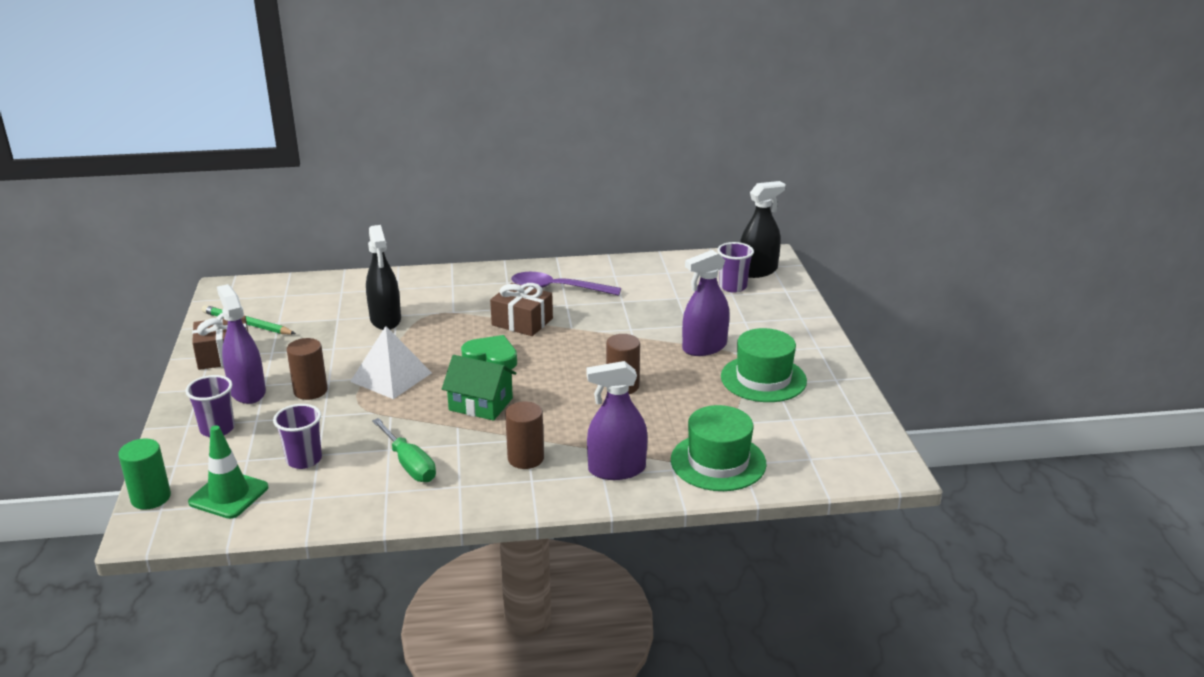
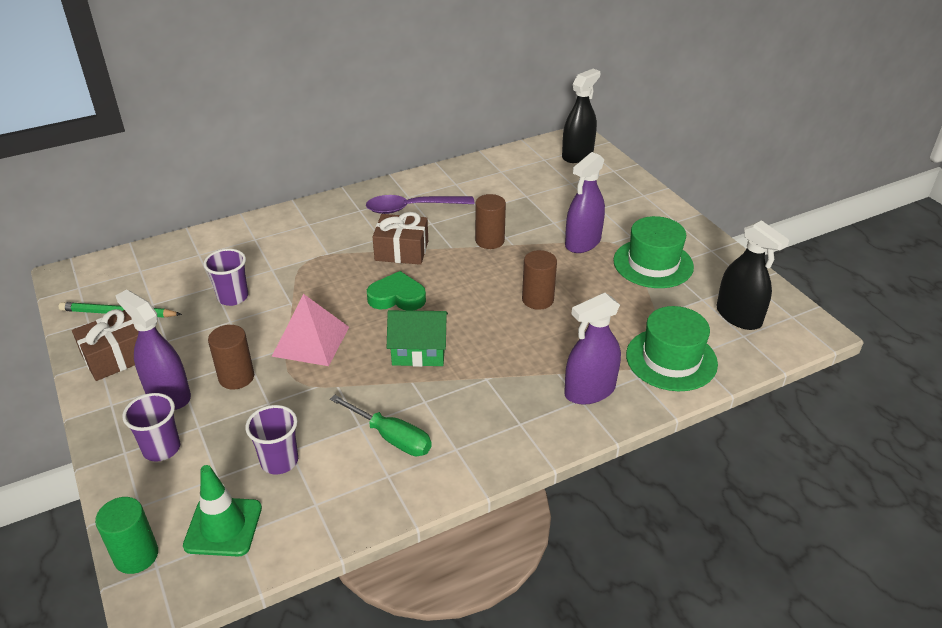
camera: 20 degrees left, 10 degrees up
white pyramid [350,326,432,399] -> pink pyramid [272,294,349,366]
black spray bottle [366,225,401,330] -> black spray bottle moved to [717,220,789,330]
brown cylinder [505,401,544,469] -> brown cylinder moved to [475,194,506,249]
purple cup [717,242,754,293] -> purple cup moved to [204,249,248,306]

